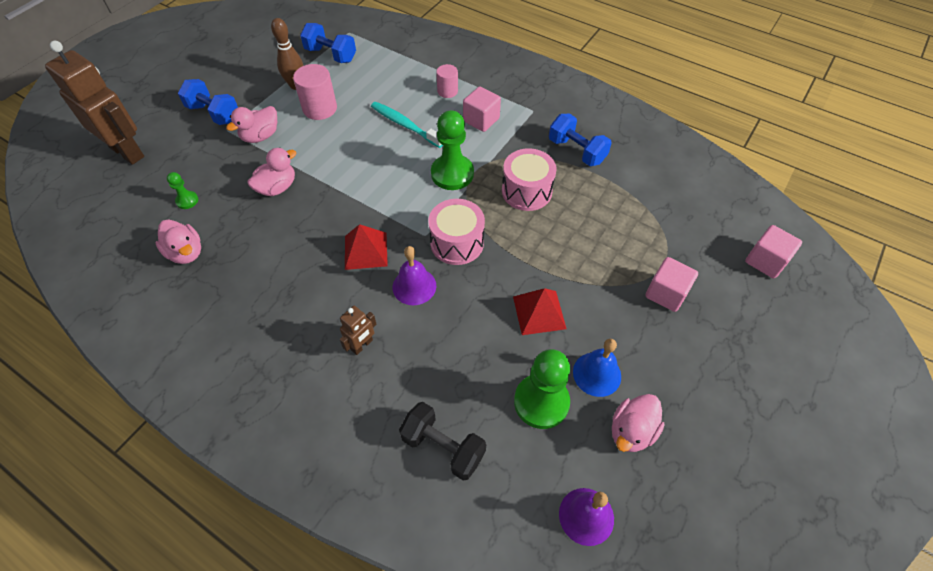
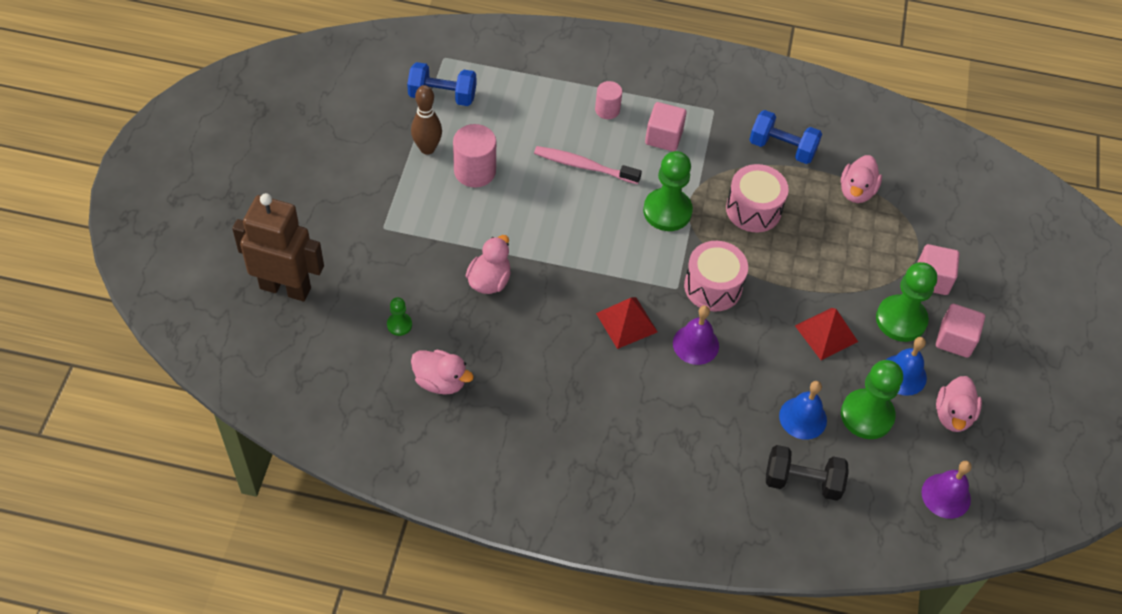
camera: 25 degrees left, 0 degrees up
blue dumbbell [178,79,238,125] -> none
pink duck [226,106,277,143] -> pink duck moved to [841,155,882,203]
brown robot [340,306,376,355] -> none
turquoise toothbrush [371,102,443,148] -> pink toothbrush [534,146,642,184]
pink cube [745,225,802,278] -> pink cube moved to [936,304,985,358]
none -> blue bell [779,381,827,440]
none -> green pawn [876,262,937,342]

